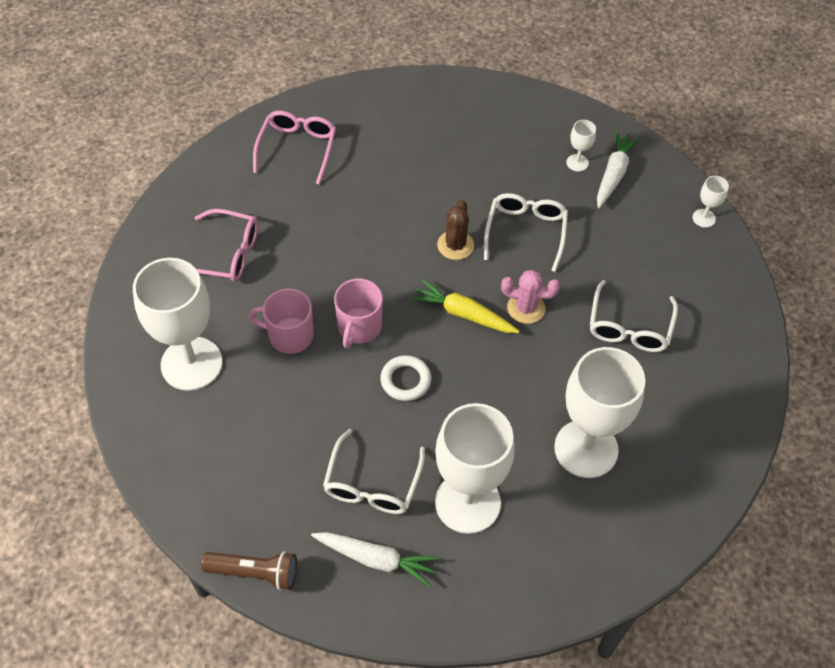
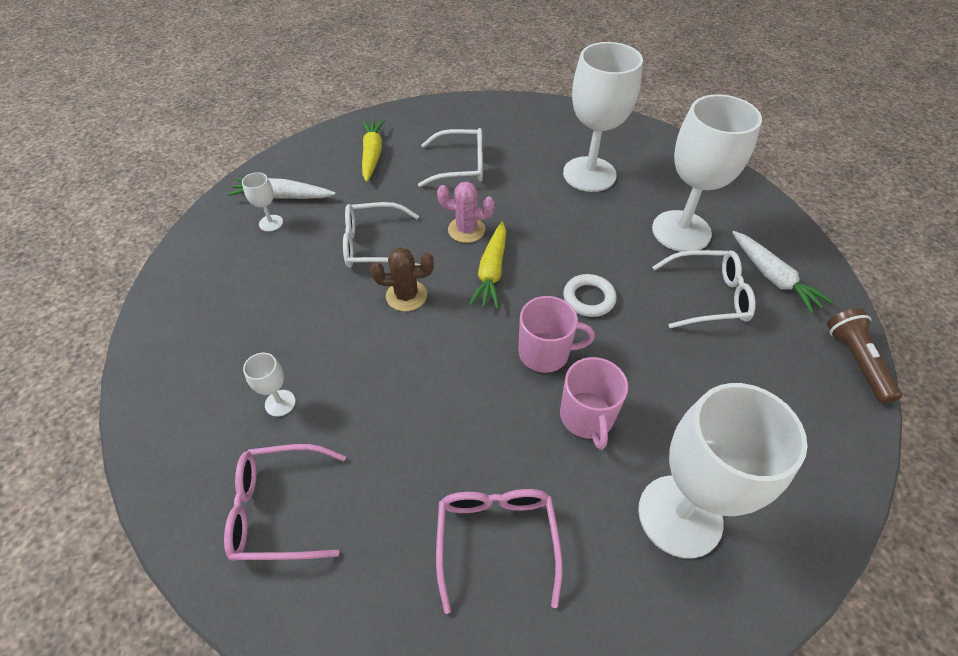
camera: 105 degrees left, 5 degrees down
white carrot [311,532,439,587] -> white carrot turned 150 degrees clockwise [732,231,833,314]
pink cactus [501,270,560,324] -> pink cactus turned 75 degrees counterclockwise [437,182,495,243]
white goblet [693,176,729,228] -> white goblet moved to [243,353,296,417]
none -> yellow carrot [362,120,385,182]

